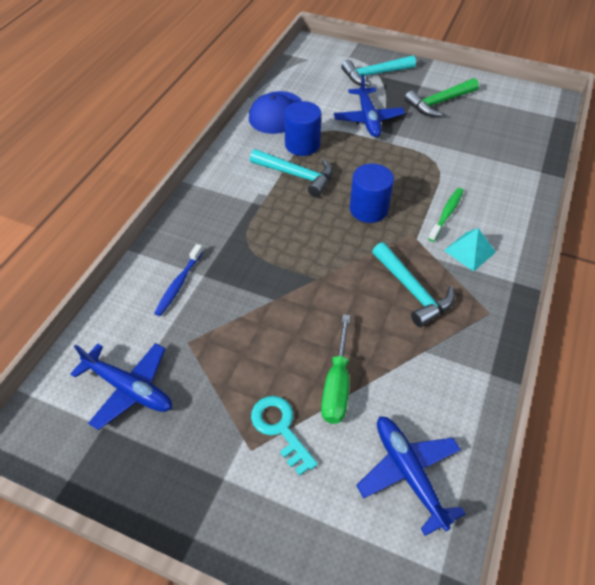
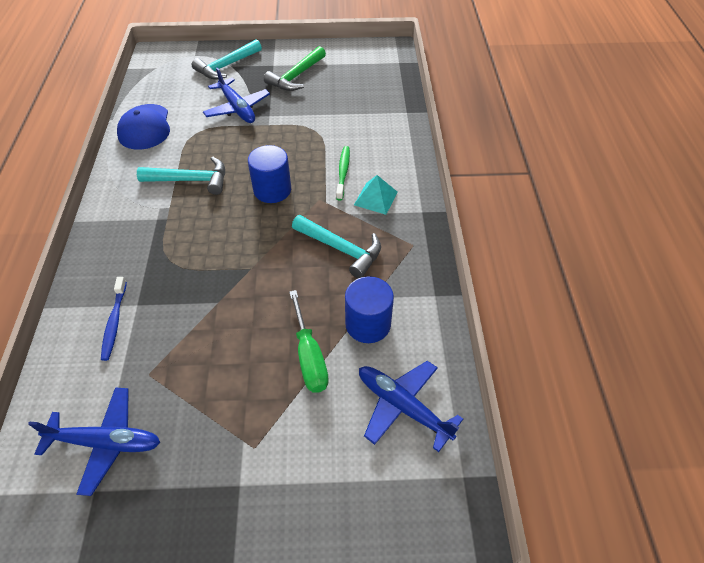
camera: 25 degrees left, 0 degrees up
turquoise key [251,396,318,476] -> none
blue cylinder [284,101,321,156] -> blue cylinder moved to [345,276,394,343]

